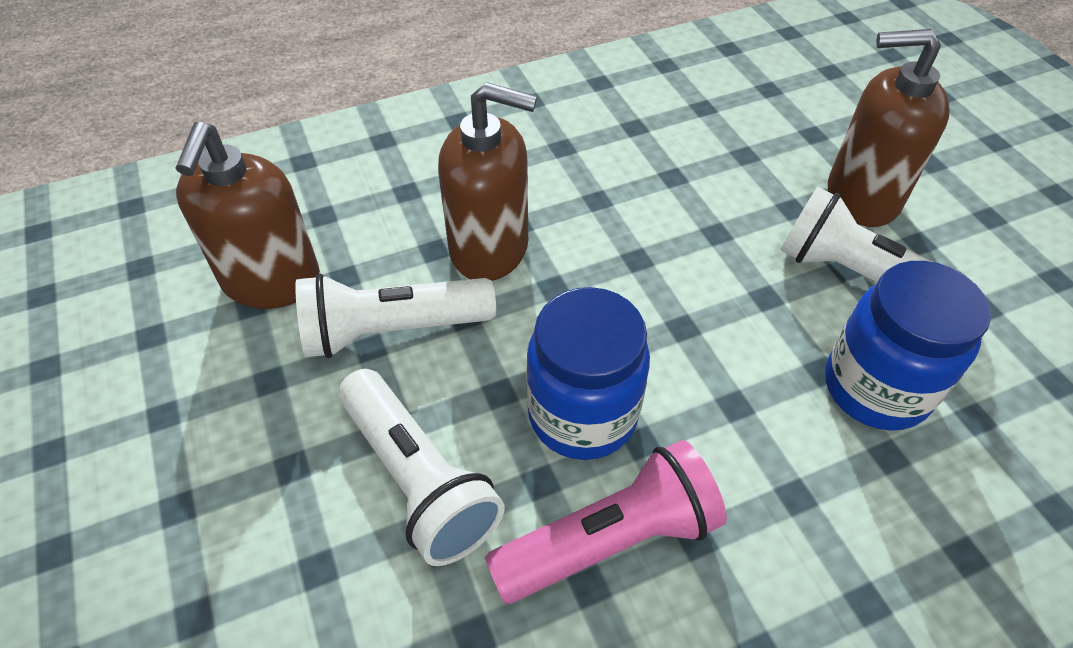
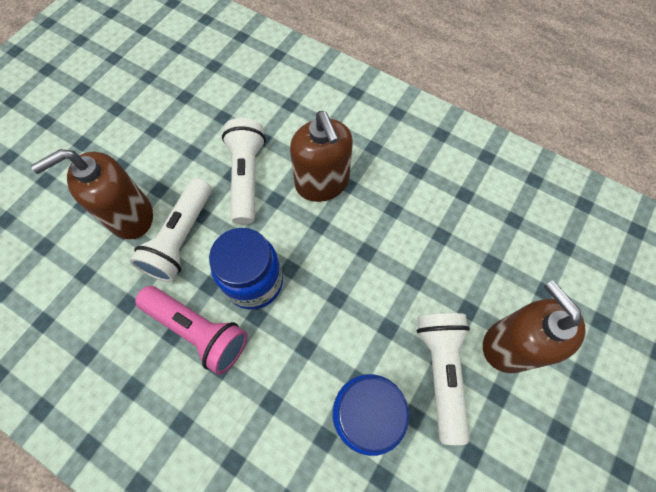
camera: 55 degrees right, 15 degrees up
brown soap dispenser [176,121,320,309] -> brown soap dispenser moved to [31,149,153,239]
white flashlight [295,274,496,358] -> white flashlight turned 45 degrees clockwise [222,118,266,224]

